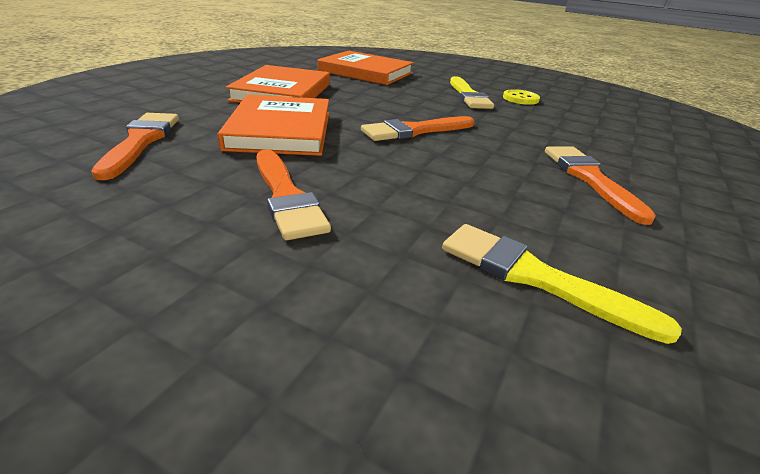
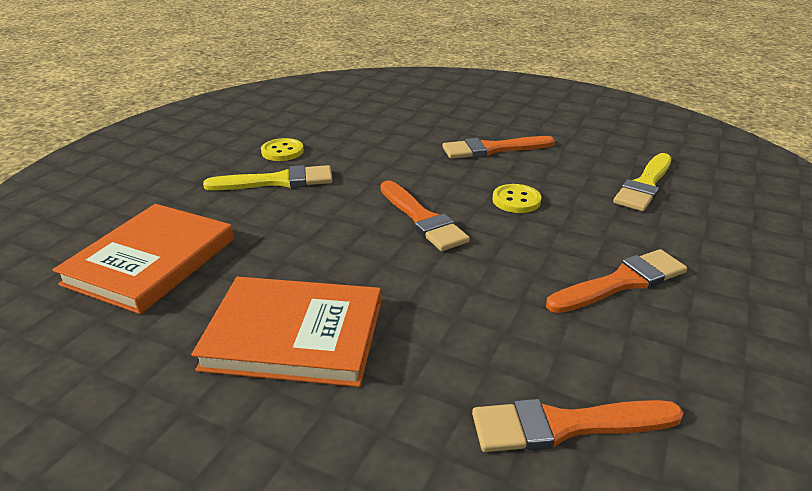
camera: 90 degrees left, 0 degrees up
orange book [217,95,329,156] -> none
none -> yellow button [492,184,542,213]

